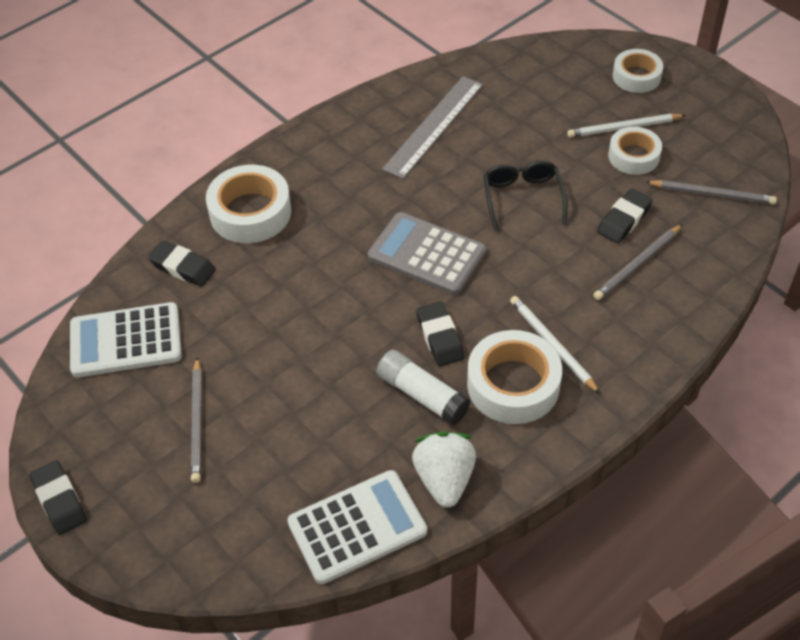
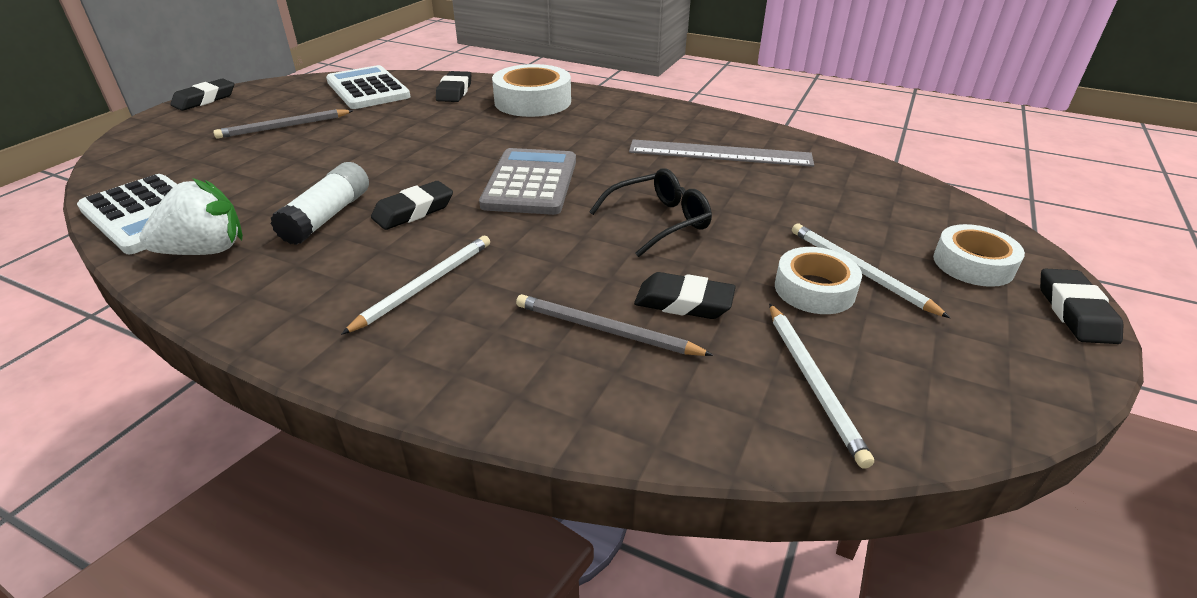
camera: 65 degrees right, 15 degrees down
white tape [467,330,562,424] -> none
grey pencil [646,180,777,204] -> white pencil [769,303,874,469]
none -> black eraser [1040,268,1124,344]

